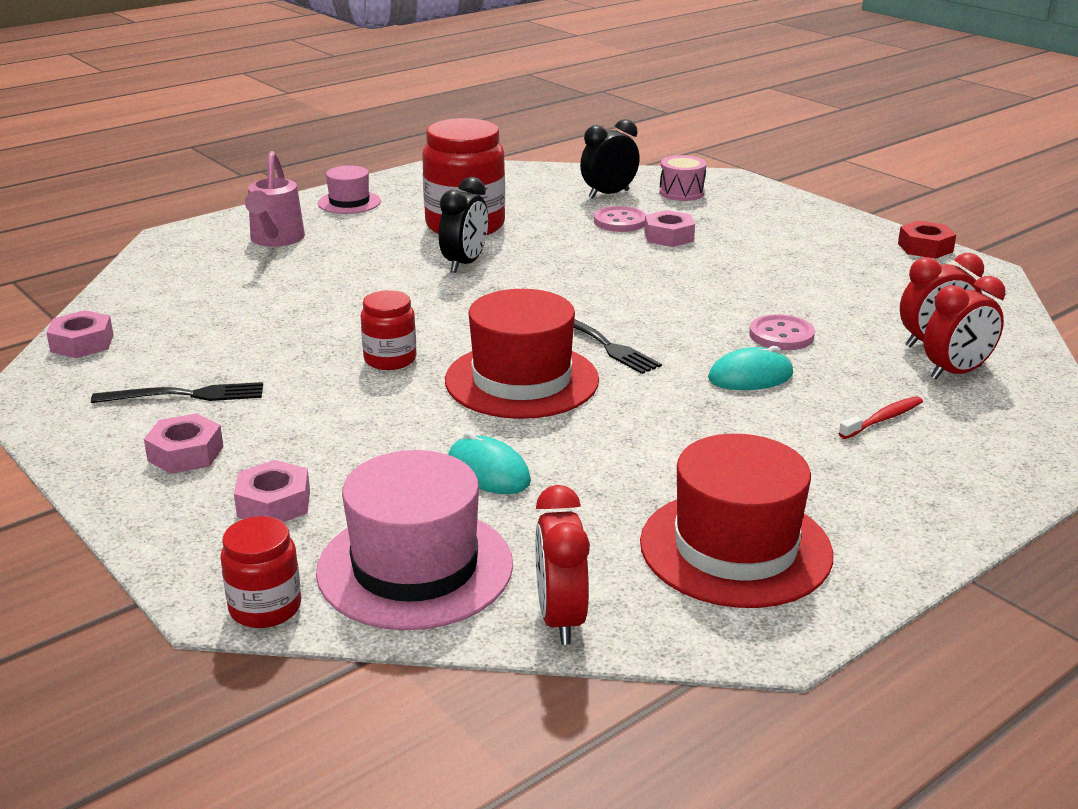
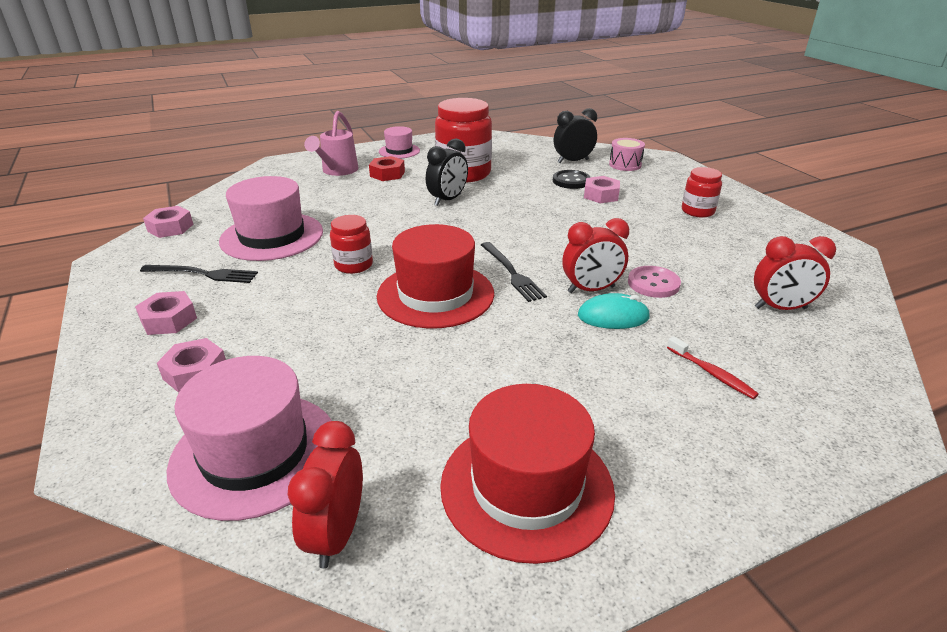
camera: 15 degrees right, 5 degrees up
red jar [220,516,301,628] -> red jar moved to [682,167,722,217]
turquoise mouse [448,431,531,494] -> none
pink button [594,206,647,232] -> black button [553,170,590,189]
red toothbrush [838,396,923,439] -> red toothbrush turned 75 degrees clockwise [667,336,759,399]
red nut [898,220,956,259] -> red nut moved to [369,156,405,181]
red clock [924,276,1005,379] -> red clock moved to [562,218,629,293]
none -> pink hat [219,176,323,261]

